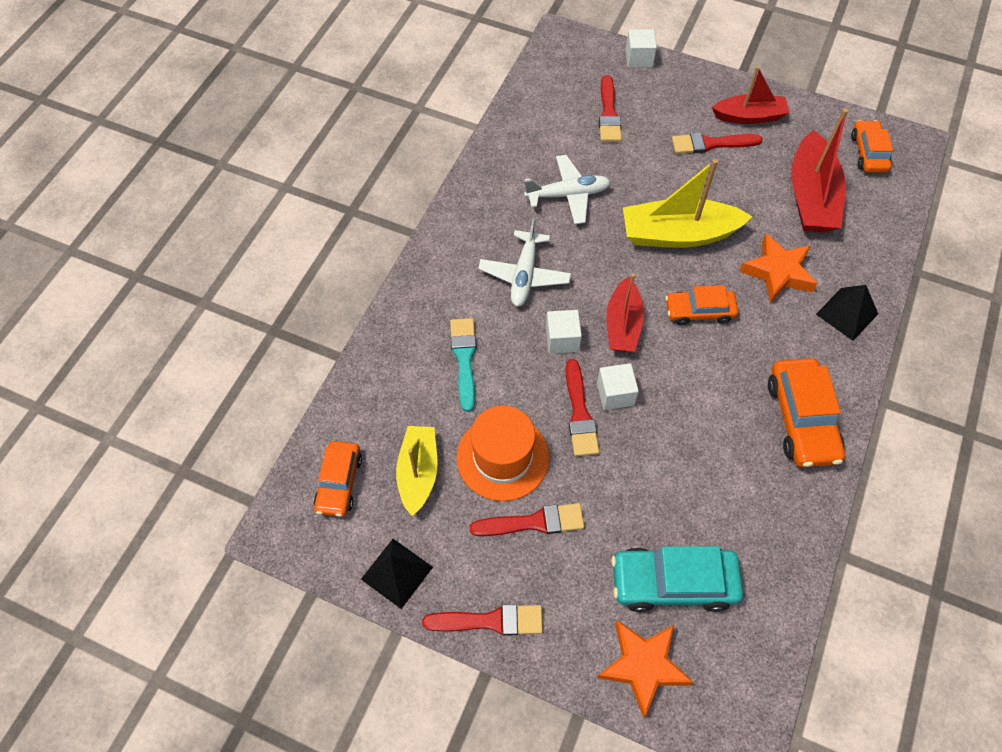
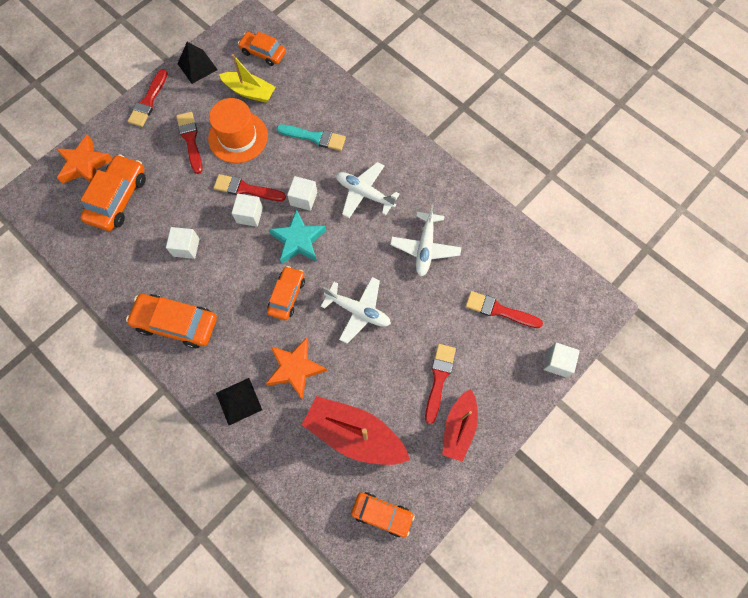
camera: 110 degrees right, 10 degrees up
red brush [470,503,584,536] -> red brush turned 150 degrees clockwise [176,112,202,174]
red boat [606,274,644,352] -> turquoise star [269,209,326,264]
turquoise car [611,546,743,612] -> orange car [80,154,146,231]
yellow boat [623,159,753,248] -> white plane [321,277,391,344]
none -> white cube [166,227,200,259]

